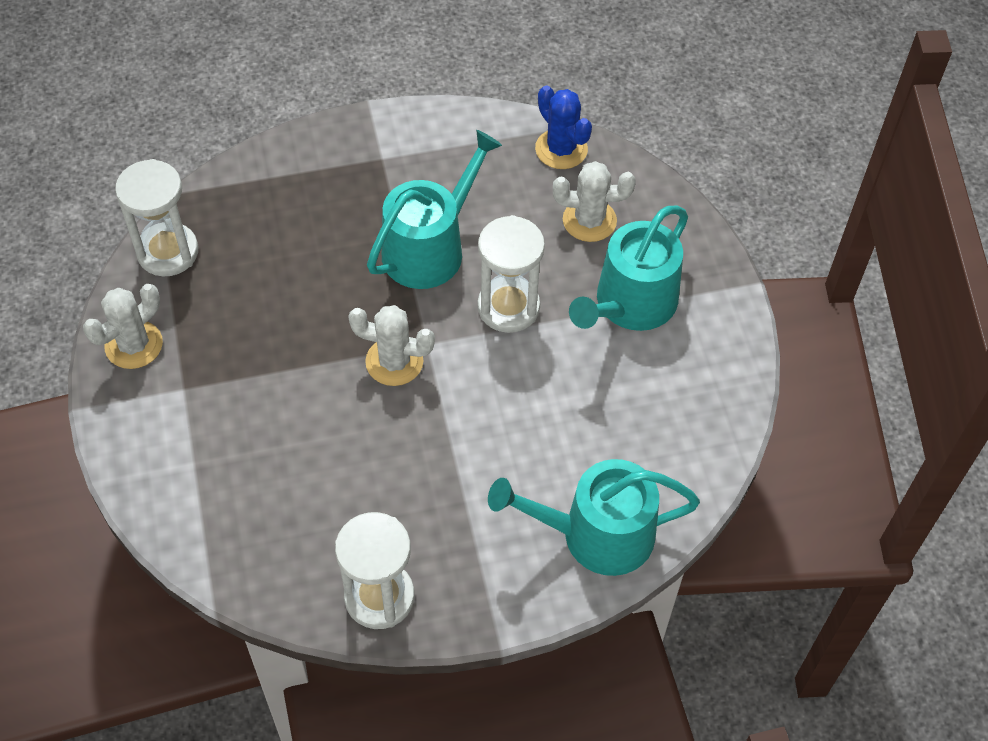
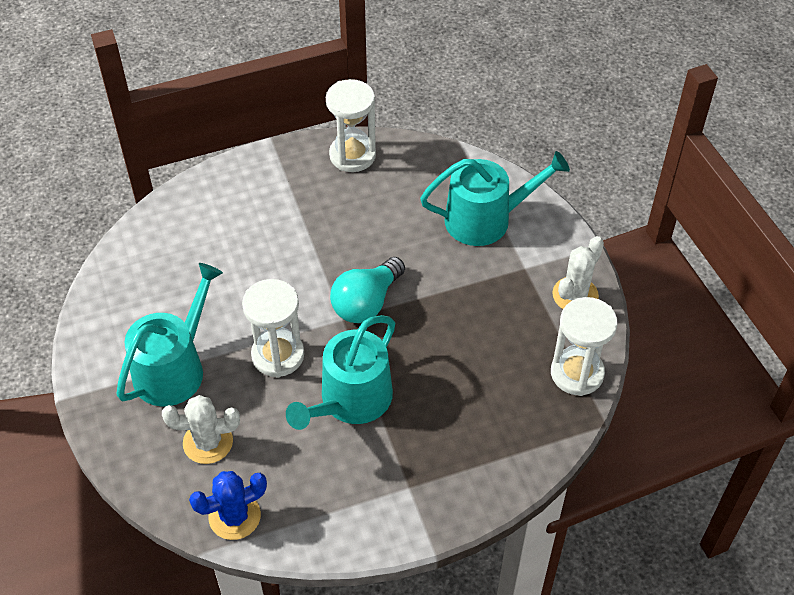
camera: 175 degrees right, 5 degrees down
white cactus [348,305,435,386] -> turquoise light bulb [330,257,405,323]
turquoise watering can [488,459,700,576] -> turquoise watering can moved to [420,151,570,246]
blue cactus [535,85,592,169] -> blue cactus turned 75 degrees counterclockwise [189,471,267,540]

